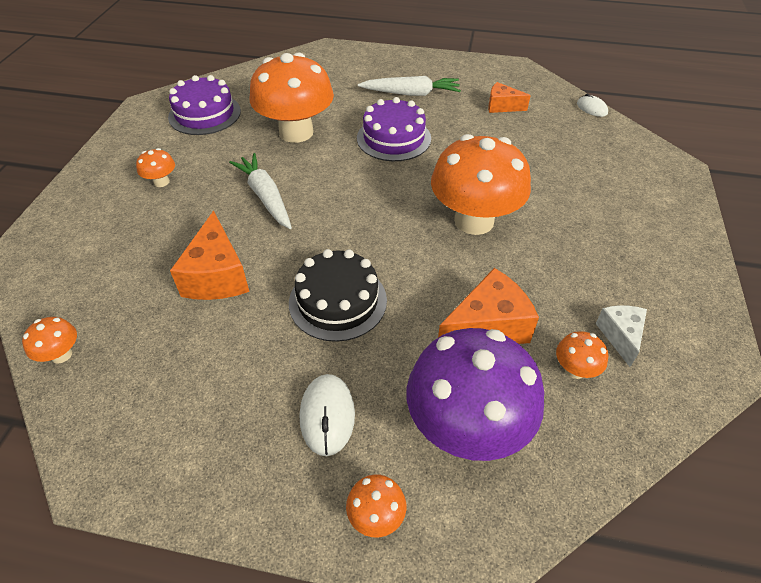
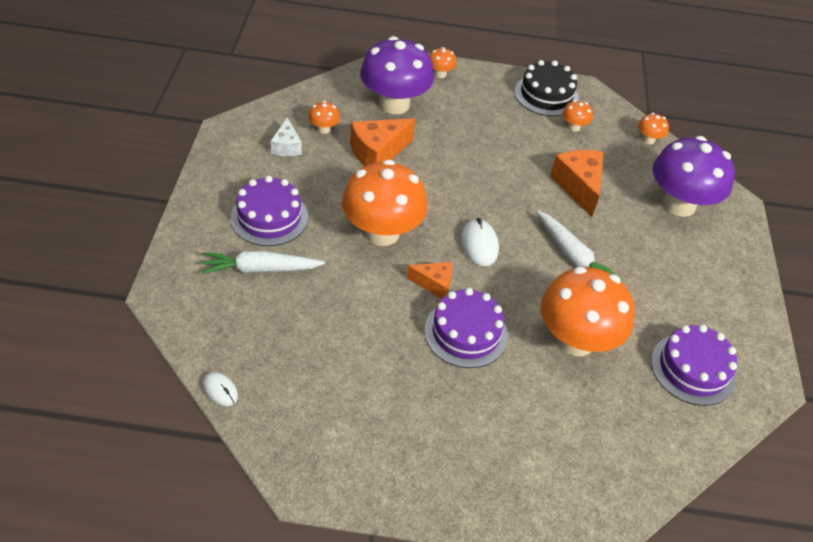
camera: 170 degrees right, 0 degrees up
orange mushroom [136,148,175,187] -> orange mushroom moved to [563,100,593,132]
black cake [289,249,387,342] -> black cake moved to [515,60,579,116]
white mouse [300,374,355,456] -> white mouse moved to [461,218,499,266]
white carrot [358,76,461,96] -> white carrot moved to [201,251,325,274]
orange cheese [488,82,531,113] -> orange cheese moved to [406,262,452,299]
none -> purple cake [231,176,308,246]
none -> purple mushroom [653,136,735,217]

